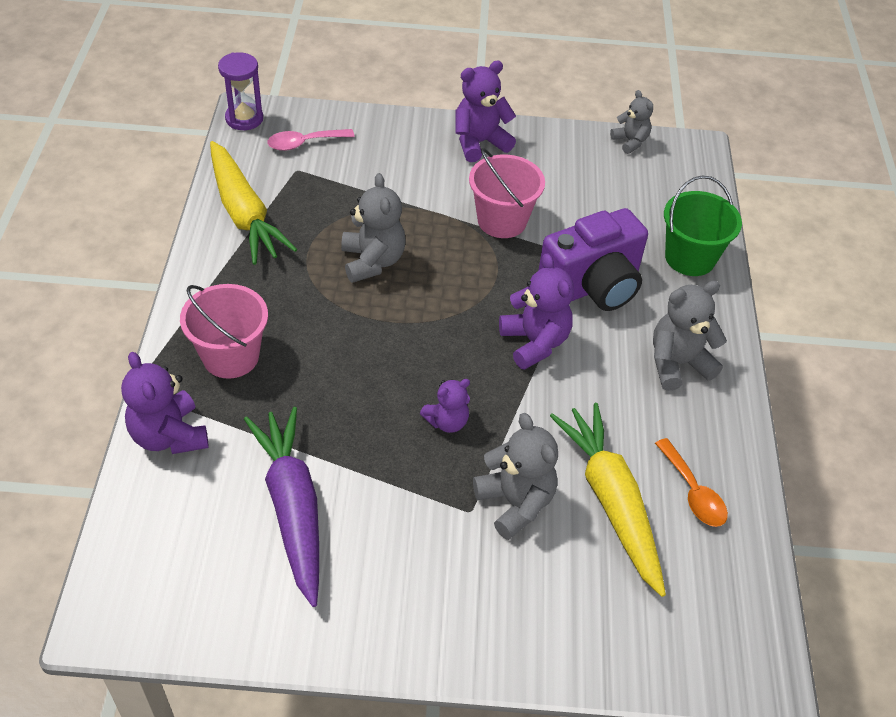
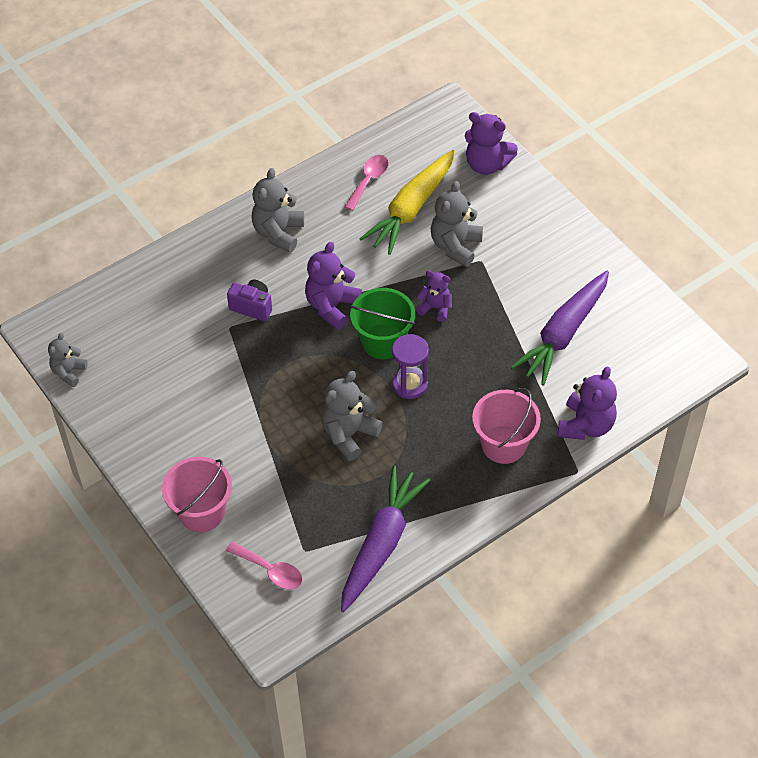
camera: 125 degrees left, 5 degrees up
yellow carrot [210,141,297,265] -> purple carrot [341,466,430,612]
purple hourglass [218,52,263,130] -> purple hourglass moved to [392,334,429,399]
purple teddy bear [456,60,516,162] -> purple teddy bear moved to [465,112,518,175]
pink bucket [469,148,545,238] -> pink bucket moved to [162,457,232,532]
purple camera [538,208,648,311] -> purple camera [227,280,272,321], size x0.51
grey teddy bear [653,281,727,391] -> grey teddy bear turned 75 degrees clockwise [251,168,304,252]
orange spoon [655,438,728,527] -> pink spoon [344,155,389,211]
green bucket [664,176,742,276] -> green bucket moved to [350,288,415,359]

